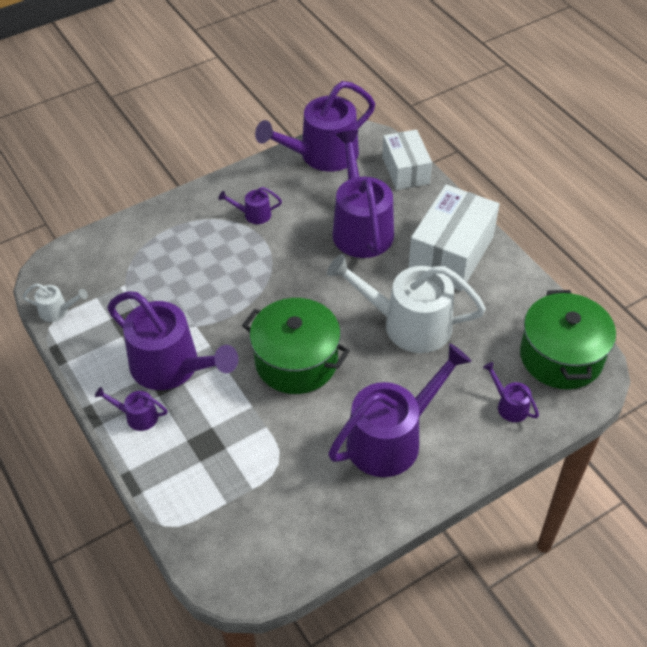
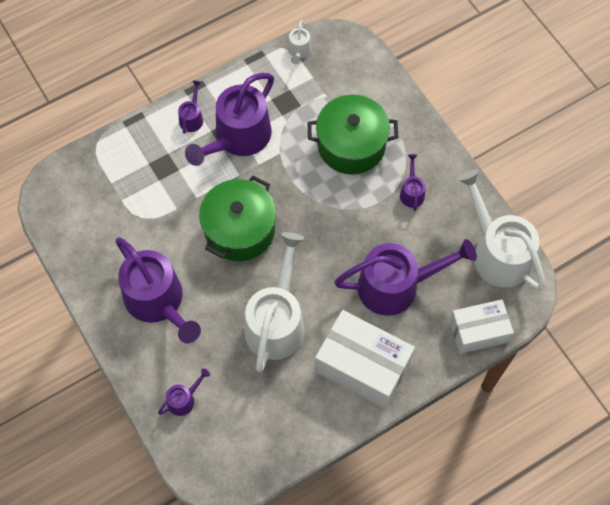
camera: 90 degrees right, 15 degrees up
purple watering can [255,81,375,172] -> white watering can [457,169,546,291]
green pot [520,290,616,389] -> green pot moved to [308,95,399,174]

